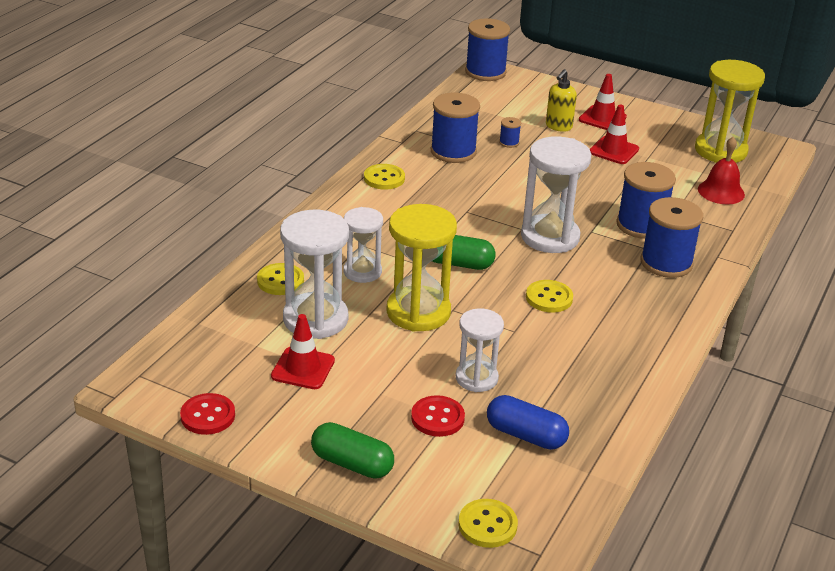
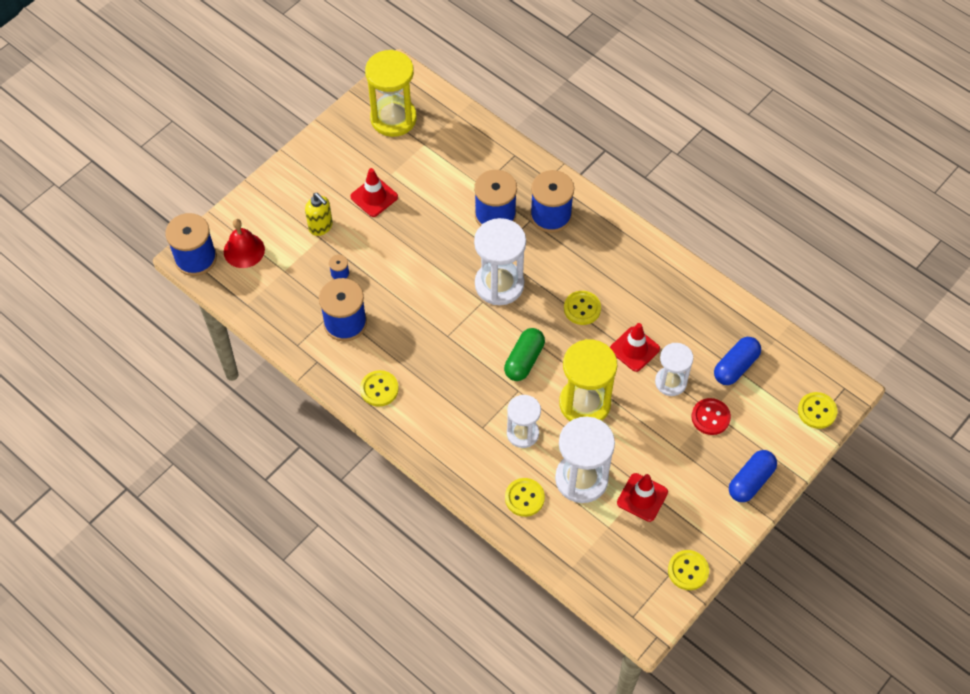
camera: 75 degrees left, 25 degrees up
red button [180,393,235,435] -> yellow button [668,550,709,590]
green capsule [311,422,394,479] -> blue capsule [729,450,777,502]
red traffic cone [579,74,627,130] -> red traffic cone moved to [610,323,660,372]
red bell [698,137,745,204] -> red bell moved to [224,219,265,268]

